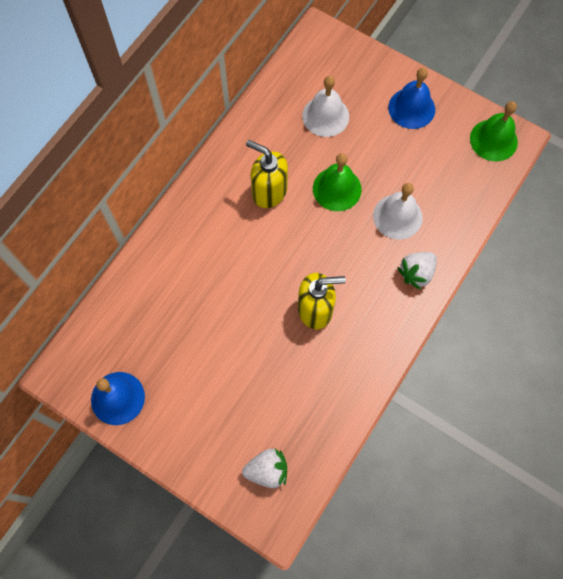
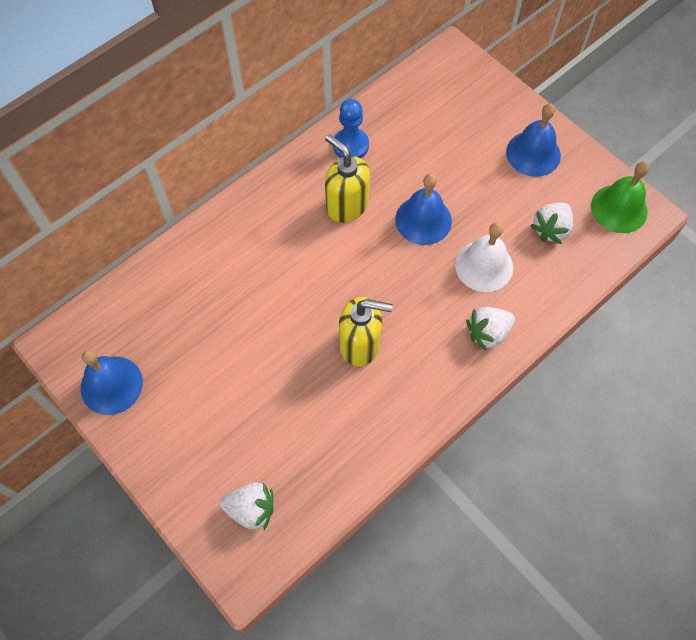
camera: 15 degrees right, 5 degrees down
white bell [302,76,349,137] -> none
green bell [313,153,361,211] -> blue bell [395,174,452,245]
none -> blue pawn [333,99,369,158]
none -> white strawberry [530,203,573,244]

